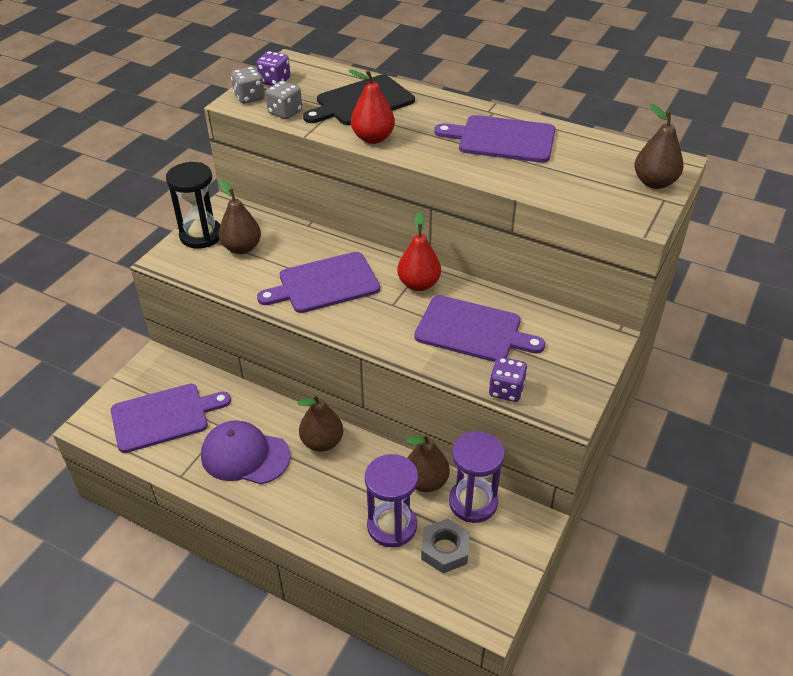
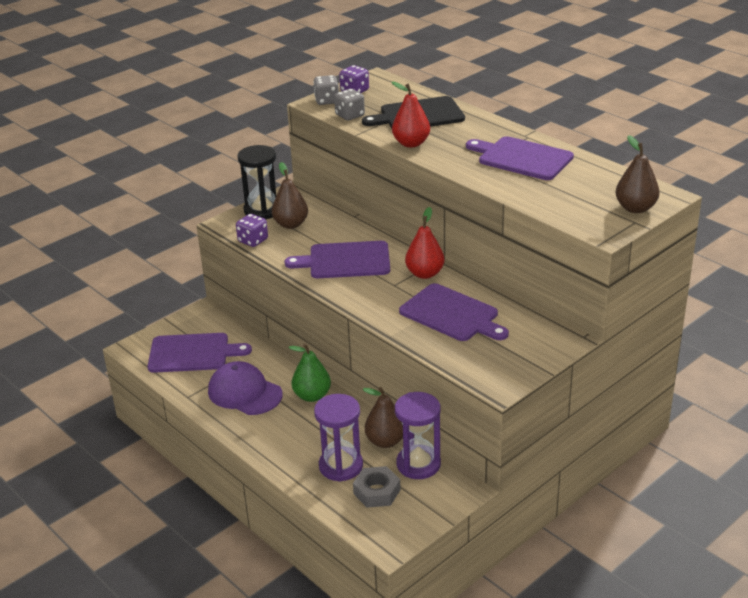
camera: 20 degrees right, 10 degrees down
brown pear [298,394,343,452] -> green pear [288,343,331,402]
purple dice [489,357,527,402] -> purple dice moved to [236,214,268,247]

